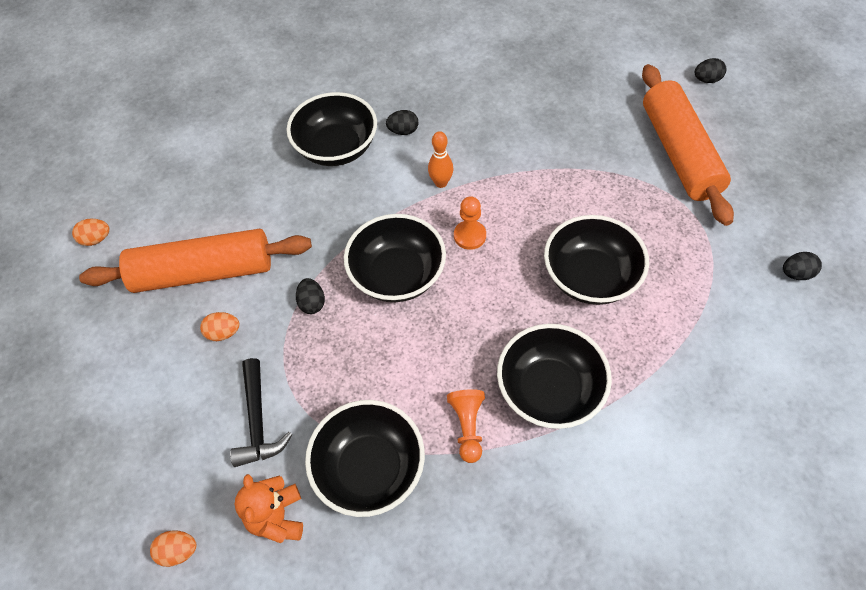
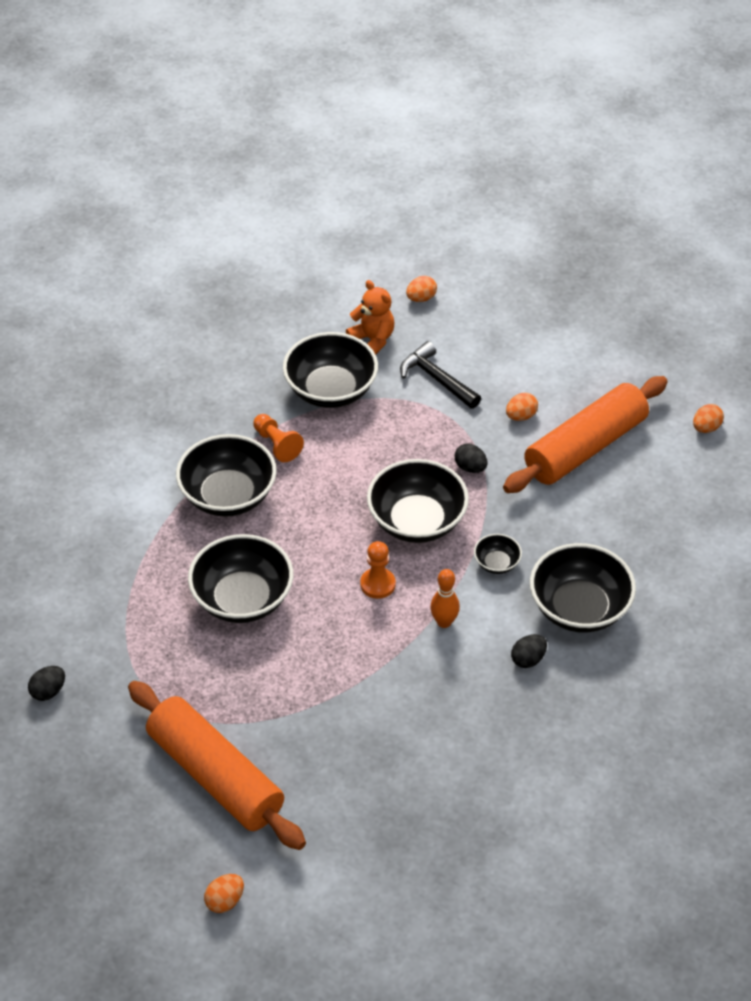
camera: 145 degrees right, 10 degrees down
black egg [695,58,726,83] -> orange egg [204,874,244,913]
none -> black bowl [474,534,522,574]

